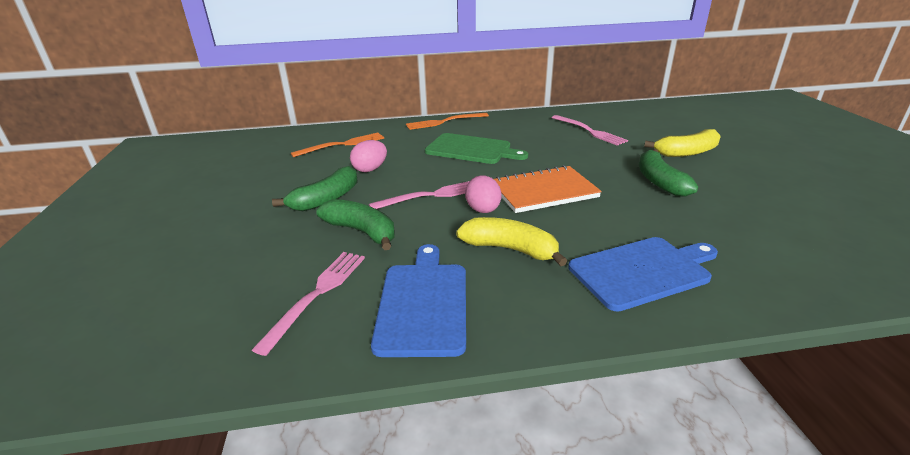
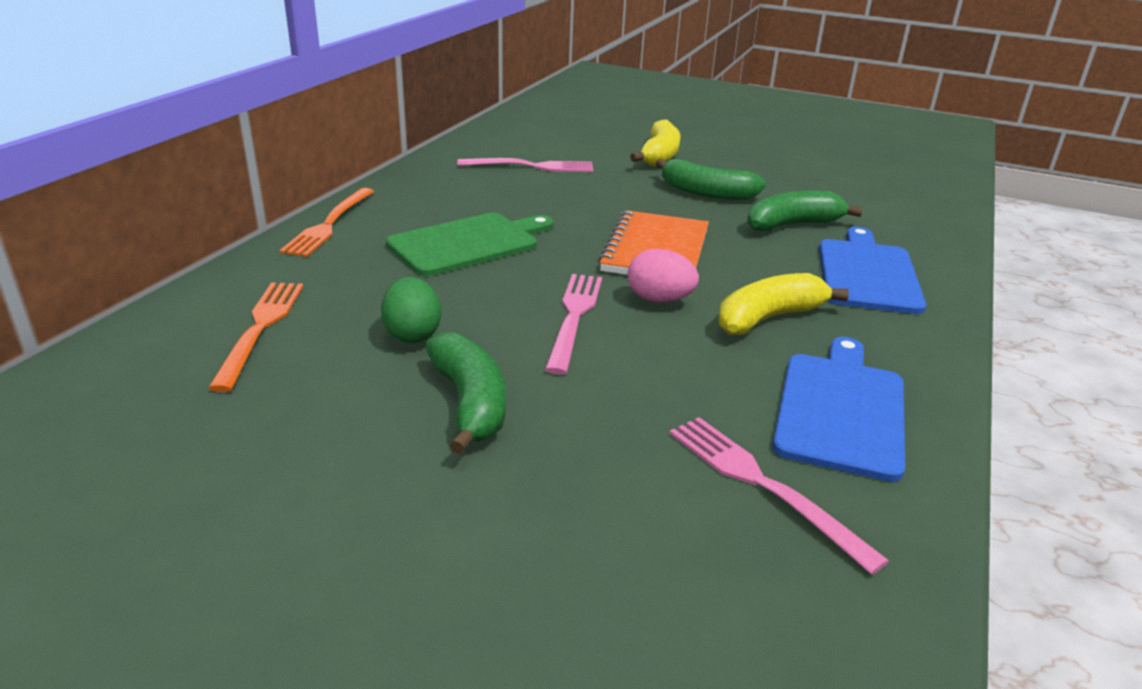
camera: 60 degrees left, 0 degrees up
green banana [316,199,395,250] -> green banana moved to [747,190,863,231]
pink egg [350,140,387,172] -> green egg [381,277,442,343]
blue cutting board [371,244,466,357] -> blue cutting board turned 75 degrees clockwise [772,337,905,482]

